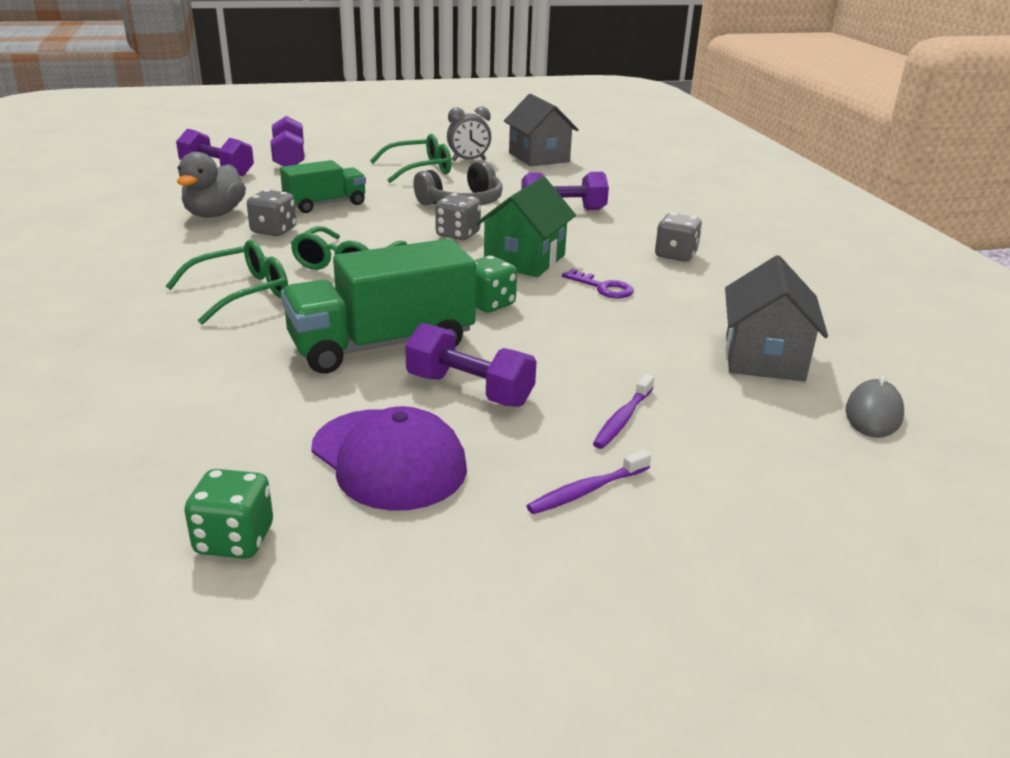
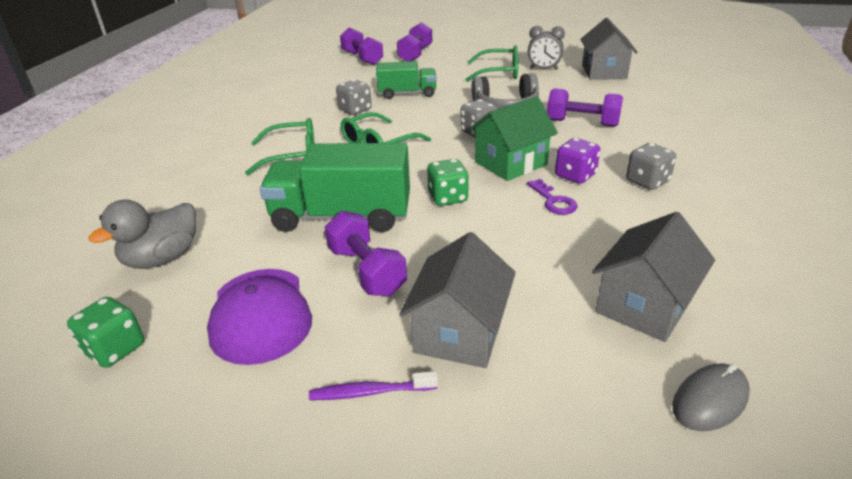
camera: 30 degrees right, 5 degrees up
grey duck [177,152,246,218] -> grey duck moved to [89,199,196,269]
purple toothbrush [593,374,654,449] -> grey house [399,232,516,368]
none -> purple dice [555,138,600,184]

